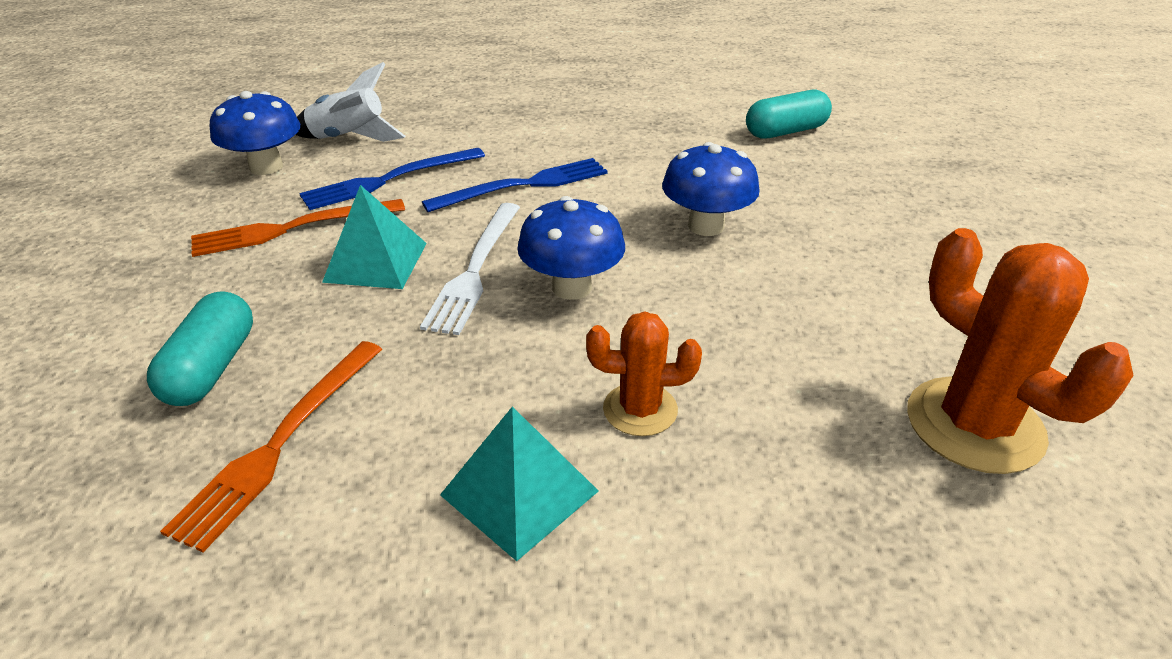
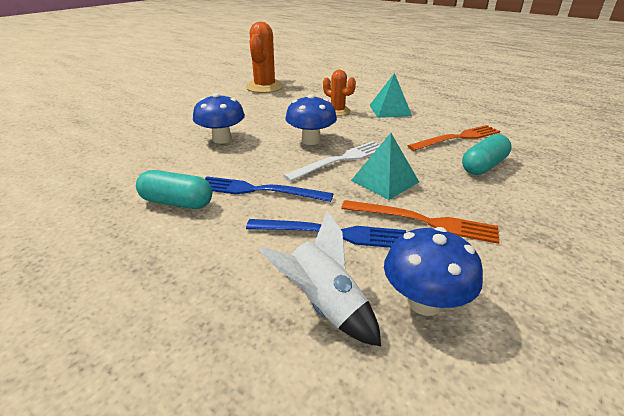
camera: 140 degrees left, 5 degrees down
turquoise capsule [746,90,832,139] -> turquoise capsule moved to [136,170,212,209]

